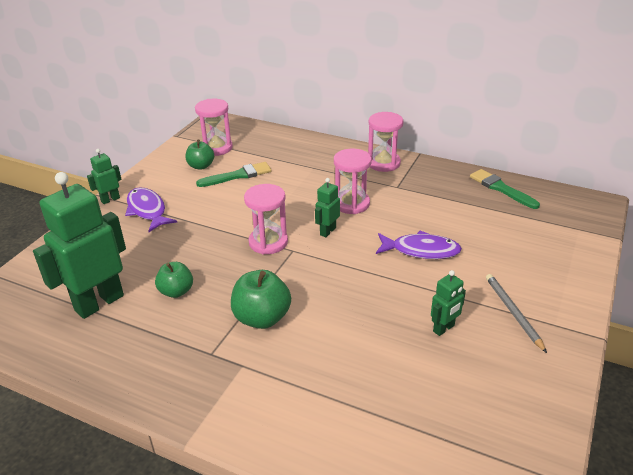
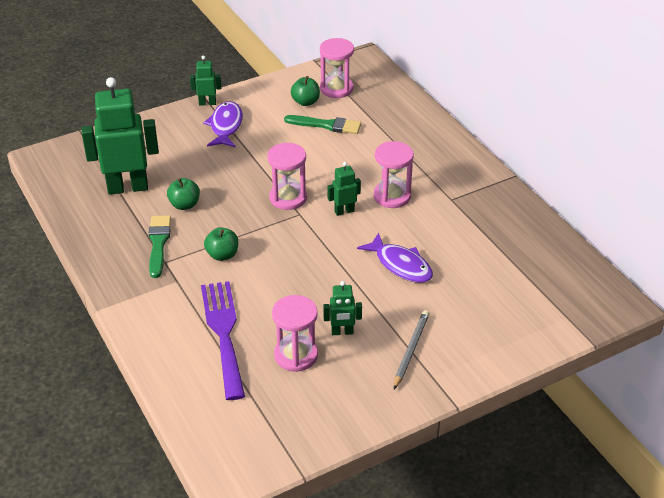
camera: 35 degrees right, 5 degrees up
green apple [231,270,291,329] -> green apple [204,227,238,261], size x0.65
pink hourglass [368,112,404,172] -> pink hourglass moved to [272,295,318,372]
green brush [470,169,540,209] -> green brush moved to [149,215,171,278]
none -> purple fork [201,281,245,400]

